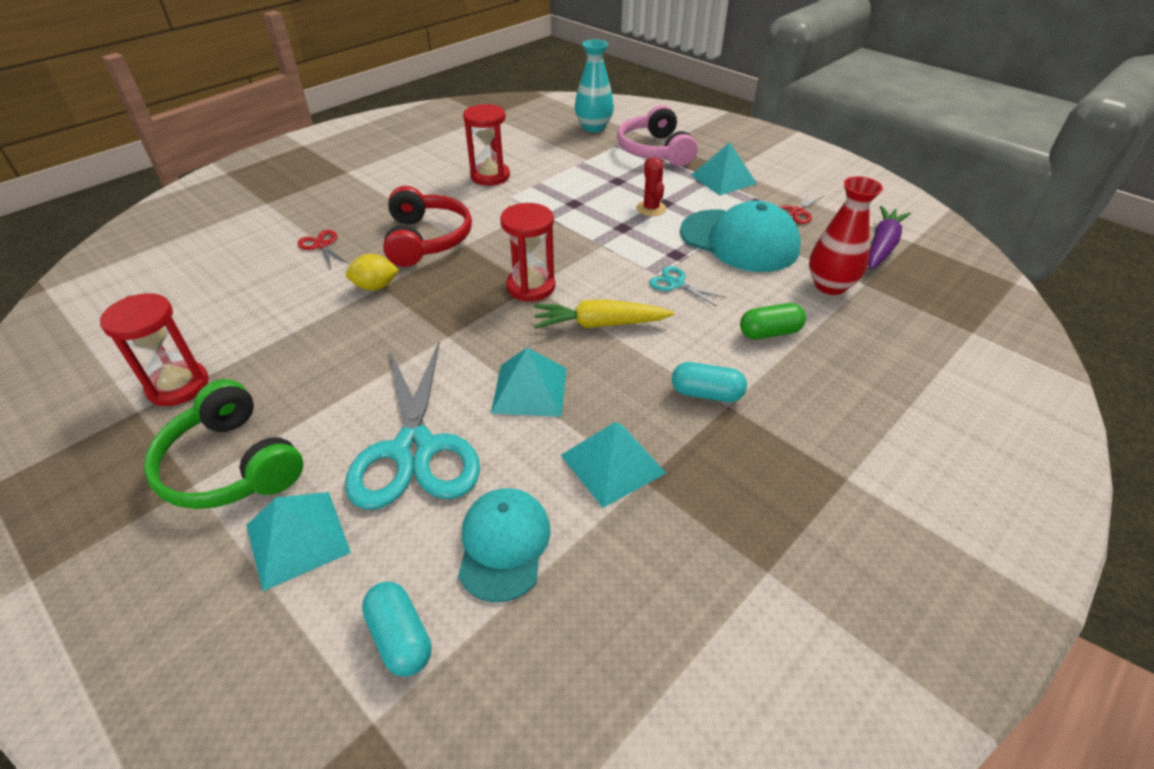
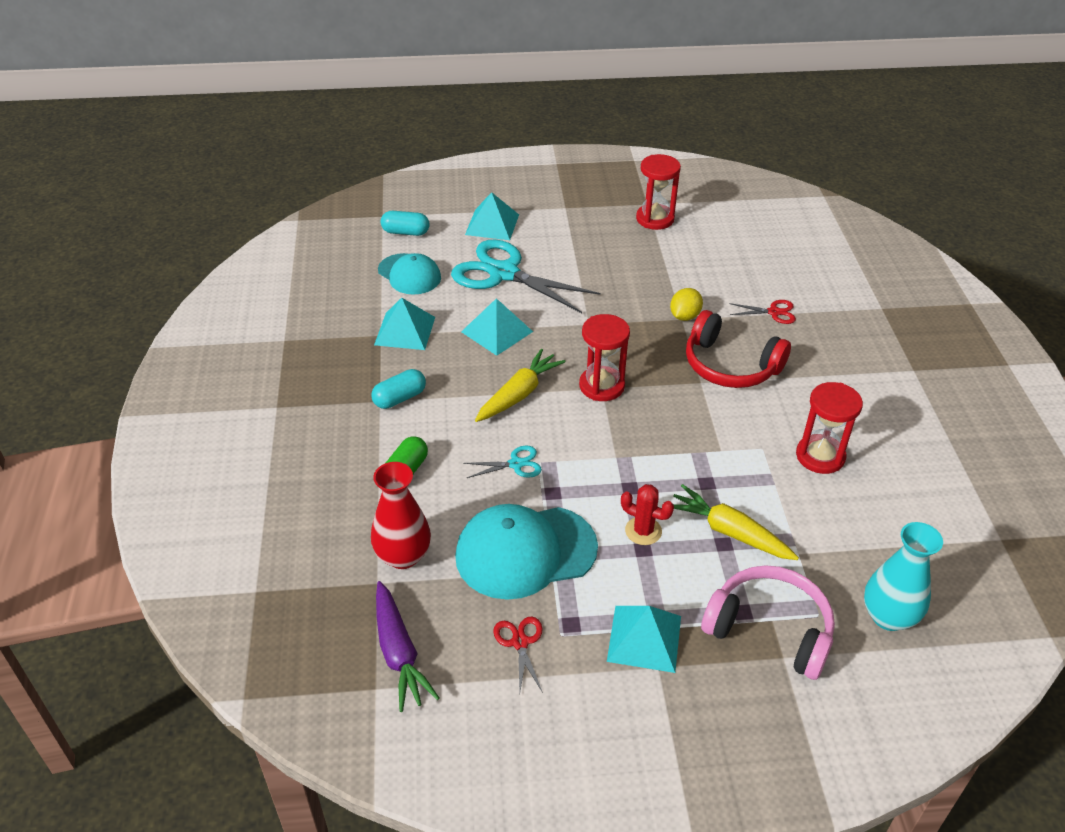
camera: 130 degrees right, 0 degrees up
green headphones [144,379,303,509] -> none
none -> yellow carrot [673,484,799,560]

